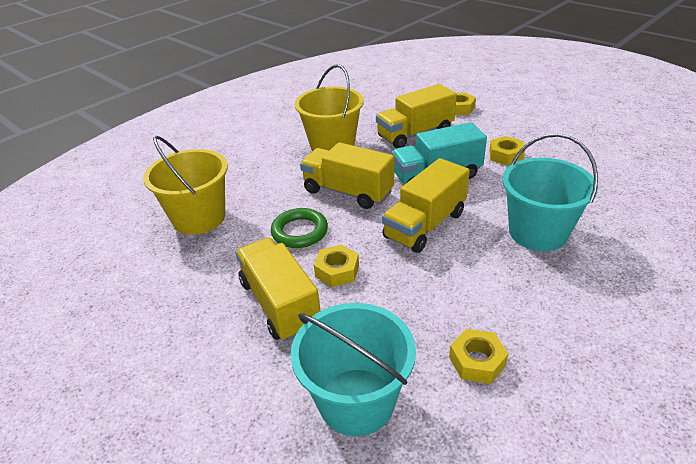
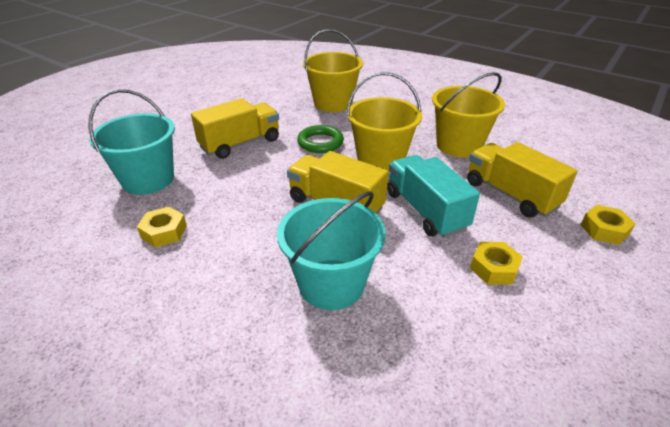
camera: 80 degrees right, 0 degrees up
yellow truck [300,142,394,209] -> yellow bucket [346,72,422,172]
yellow nut [314,244,359,287] -> none

